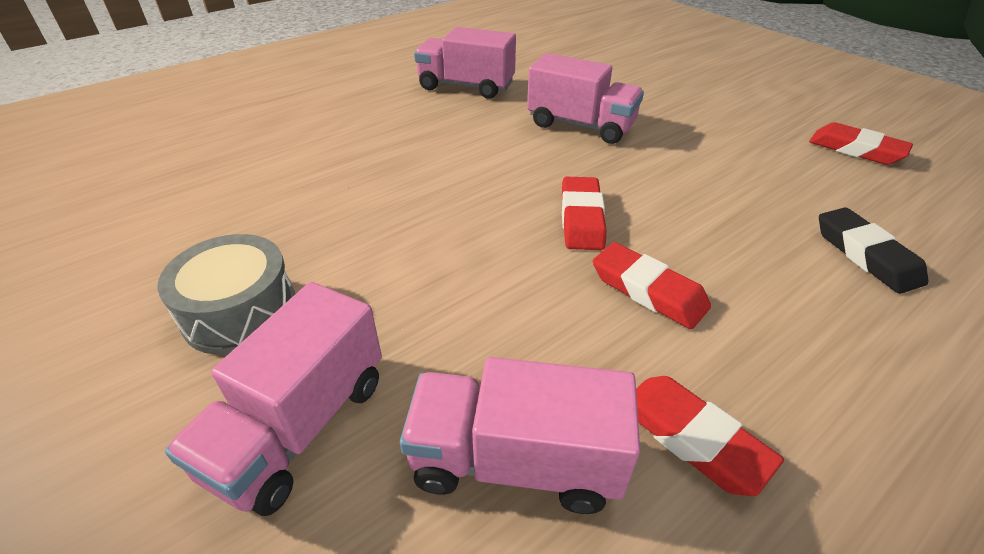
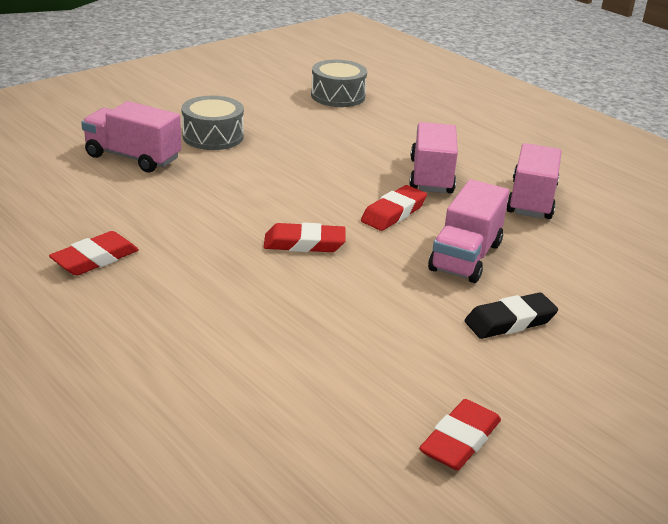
camera: 85 degrees right, 10 degrees down
pink truck [400,357,640,514] -> pink truck moved to [409,122,458,193]
red eraser [593,242,711,329] -> red eraser moved to [361,185,427,231]
black eraser [819,207,928,294] -> black eraser moved to [465,292,558,339]
none -> grey drum [311,60,367,107]

